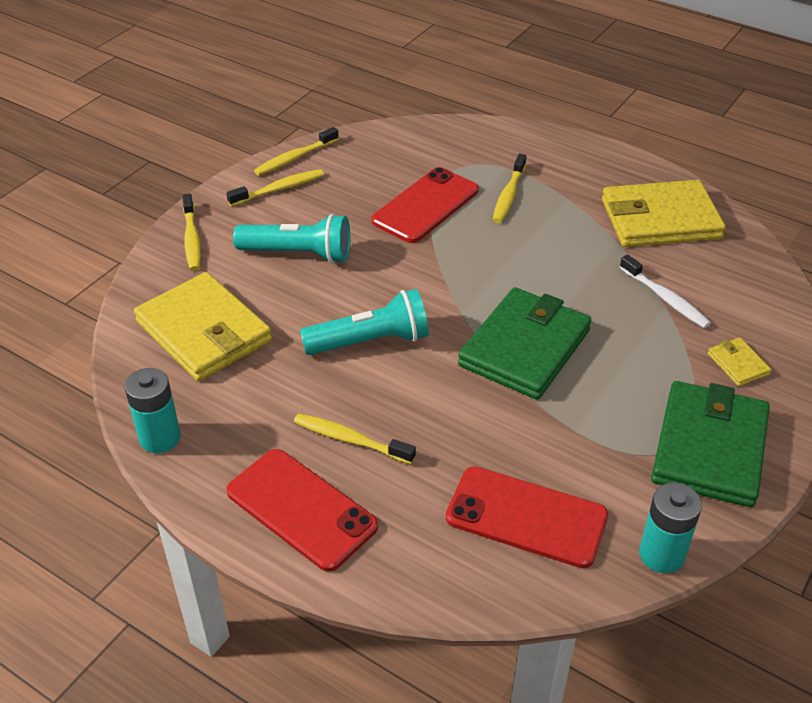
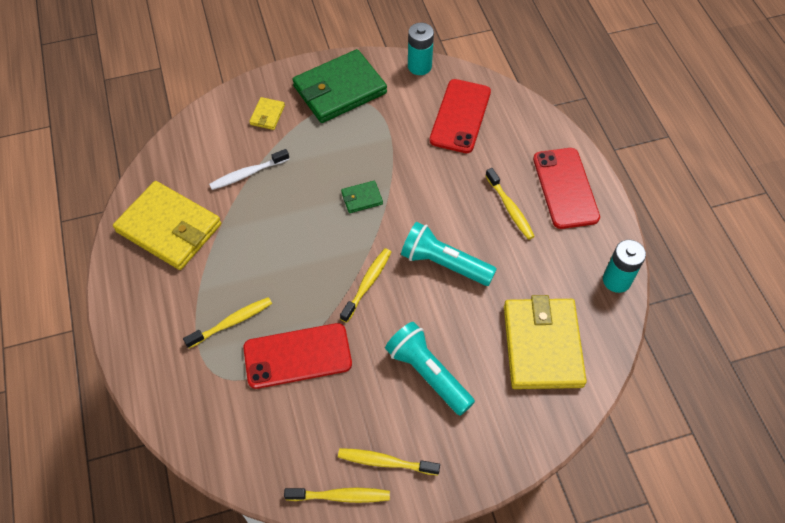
camera: 140 degrees left, 15 degrees up
yellow toothbrush [182,194,201,271] -> yellow toothbrush moved to [340,248,391,323]
red phone [446,466,608,568] -> red phone turned 45 degrees clockwise [429,79,491,153]
green wallet [458,287,591,400] -> green wallet [341,181,383,213], size x0.43
white toothbrush [620,254,711,328] -> white toothbrush turned 120 degrees counterclockwise [209,149,289,190]

